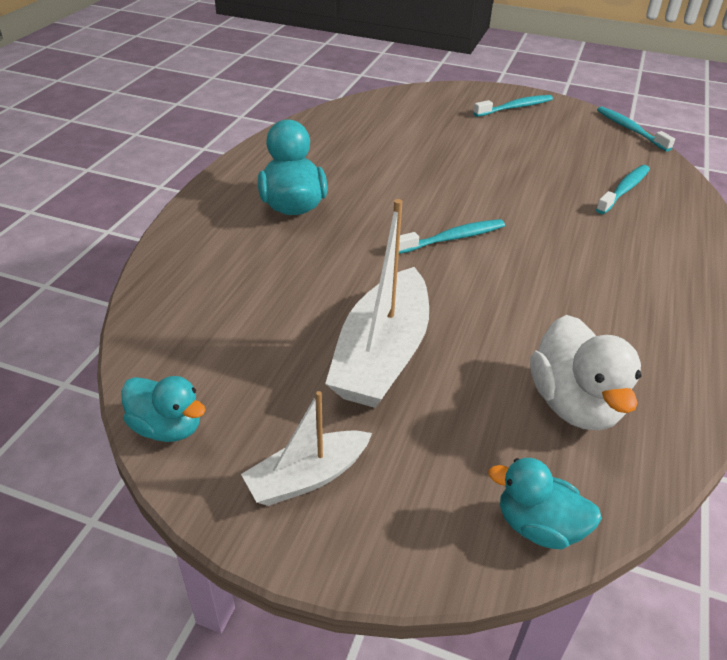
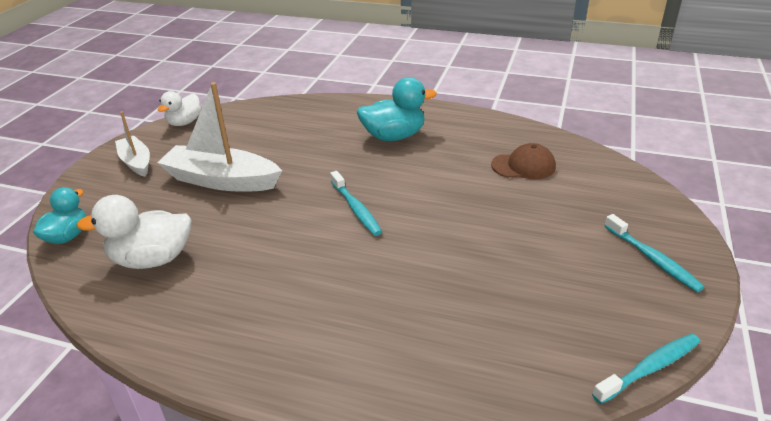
camera: 90 degrees right, 5 degrees down
turquoise duck [121,376,206,442] -> white duck [158,91,201,126]
turquoise toothbrush [596,165,650,214] -> none
none -> brown cap [491,143,556,179]

